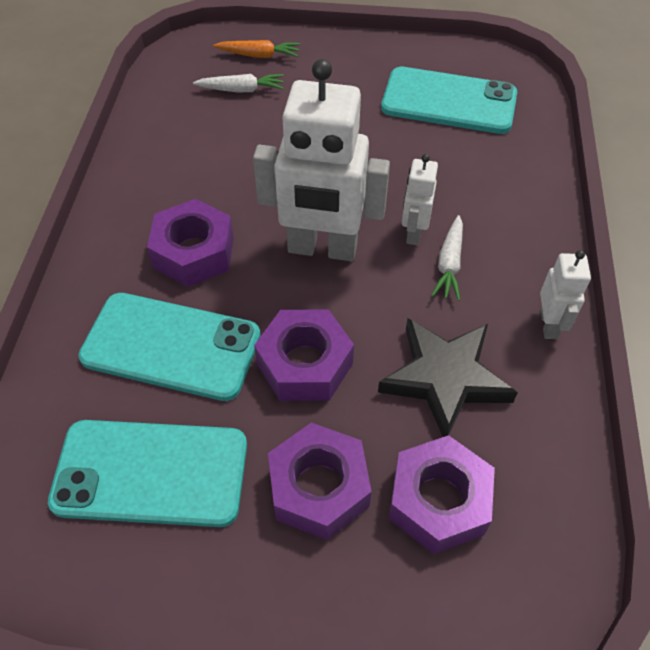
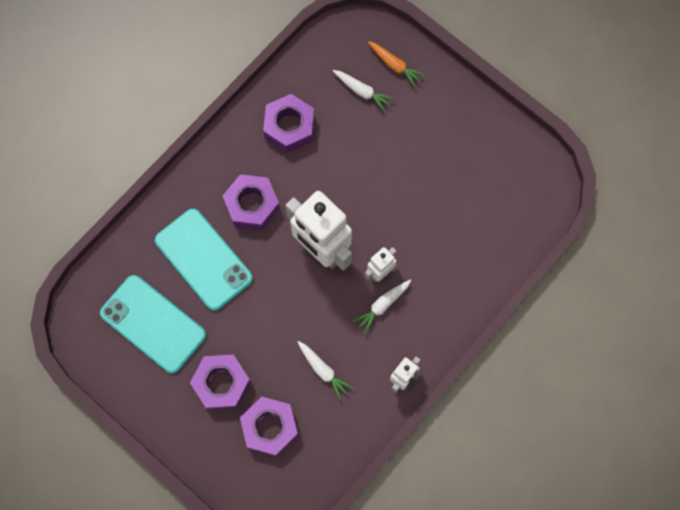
camera: 35 degrees right, 20 degrees up
purple nut [254,309,354,401] -> purple nut moved to [263,94,314,153]
black star [378,318,518,437] -> white carrot [298,341,354,400]
turquoise phone [381,67,517,134] -> none

